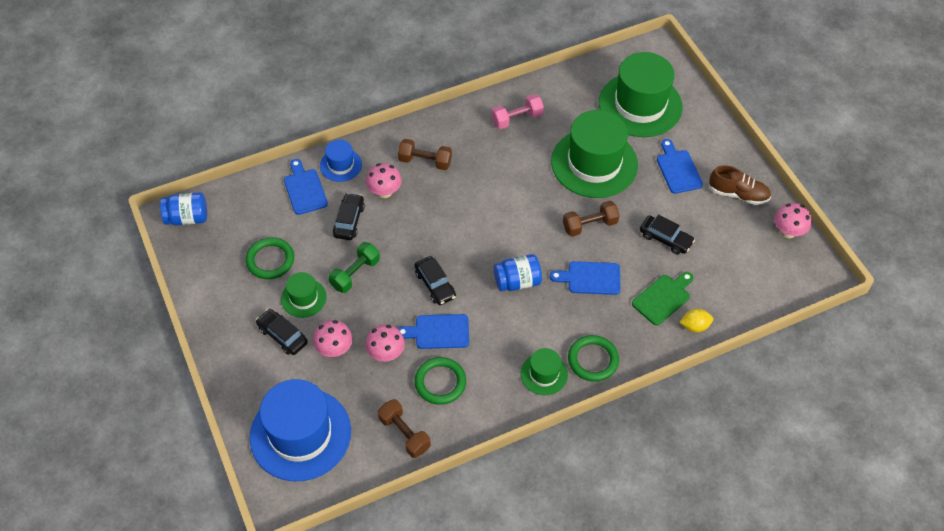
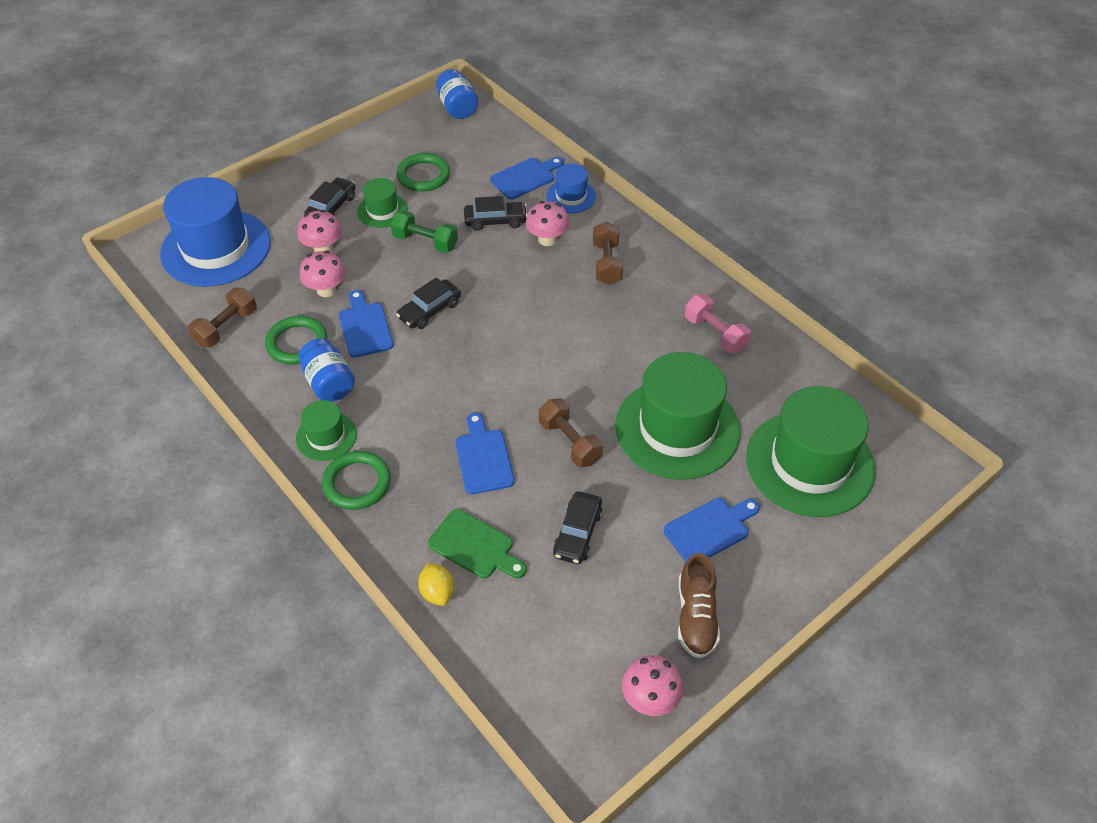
camera: 75 degrees right, 5 degrees down
blue jar [494,254,542,291] -> blue jar moved to [299,338,355,402]

